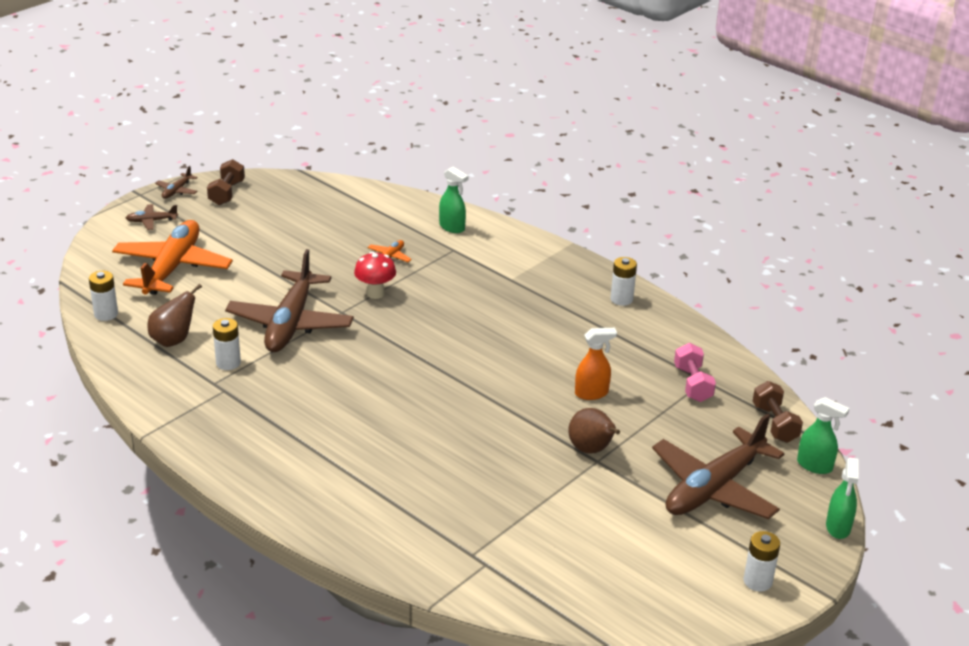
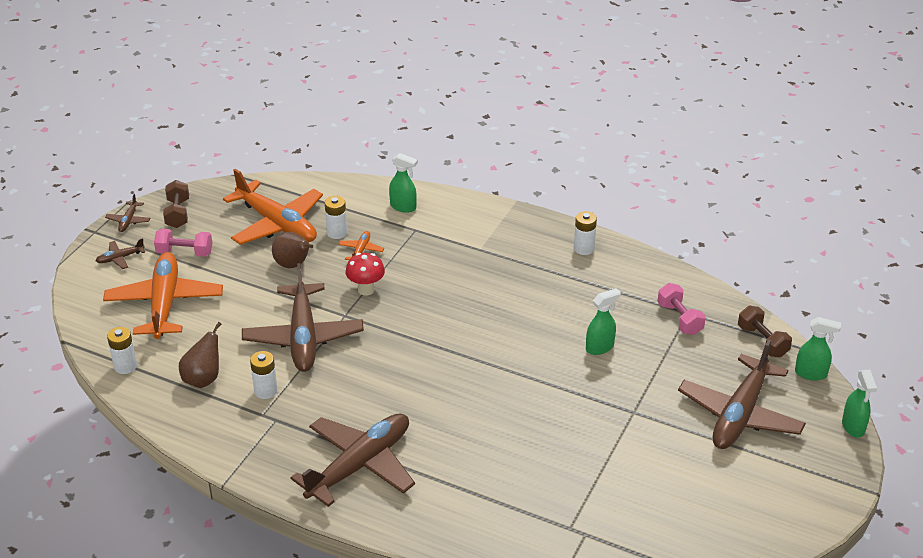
camera: 15 degrees left, 5 degrees up
brown pear [568,408,620,454] -> brown pear moved to [272,232,313,268]
orange spray bottle [575,328,617,400] -> green spray bottle [586,288,621,355]
white battery [744,531,780,592] -> white battery moved to [325,196,347,239]
none -> pink dumbbell [154,229,212,257]
none -> orange plane [223,169,323,245]
none -> brown plane [290,413,415,507]

